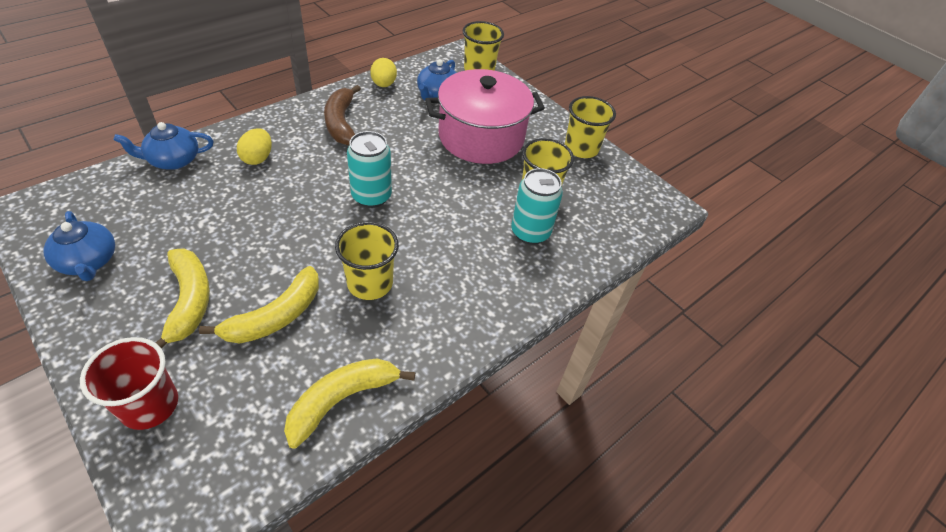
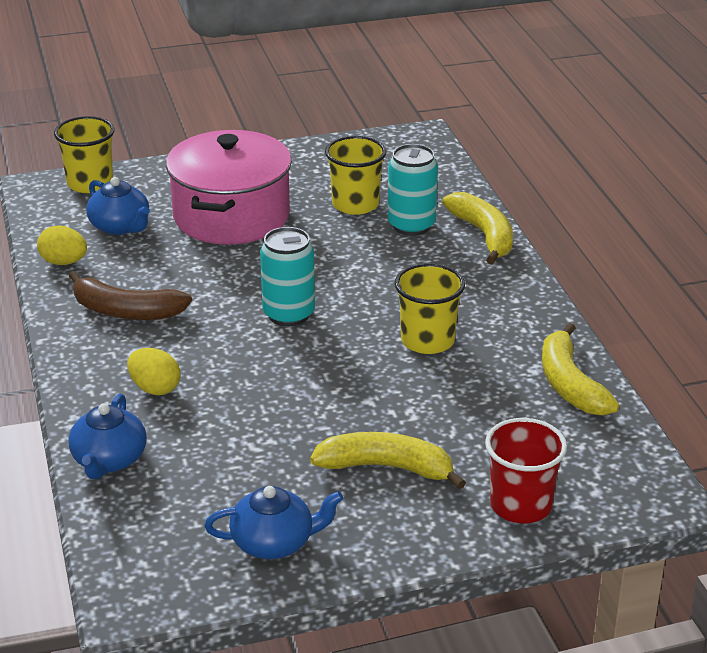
camera: 60 degrees left, 15 degrees down
yellow banana [199,266,319,343] -> yellow banana moved to [442,192,513,264]
yellow cup [565,96,616,158] -> none

